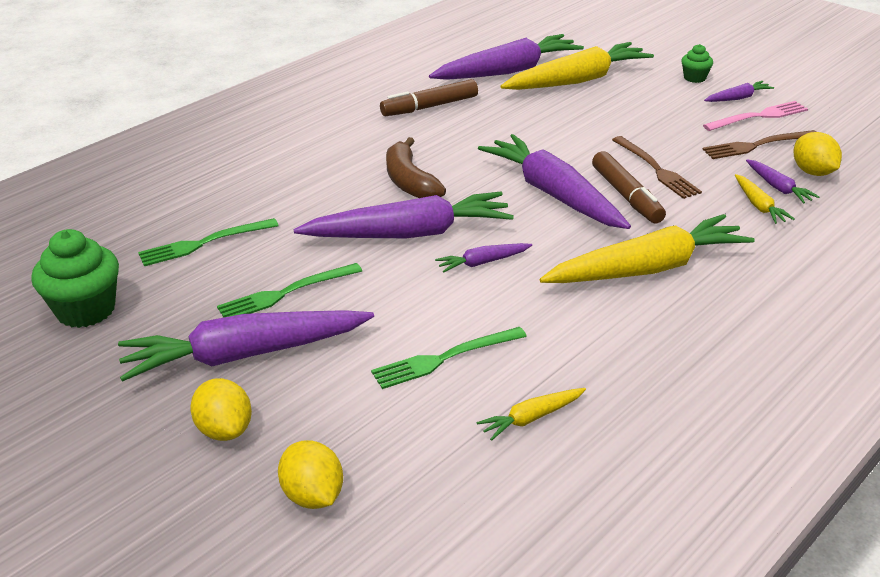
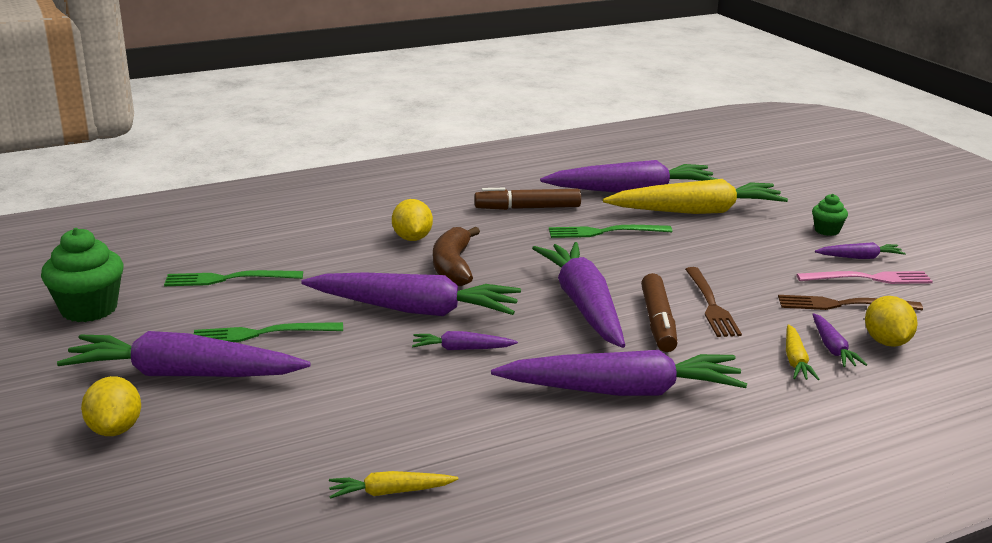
camera: 20 degrees right, 10 degrees down
yellow lemon [278,440,343,509] -> yellow lemon moved to [392,199,433,241]
green fork [371,327,527,389] -> green fork moved to [549,225,672,238]
yellow carrot [540,214,755,283] -> purple carrot [491,350,747,396]

